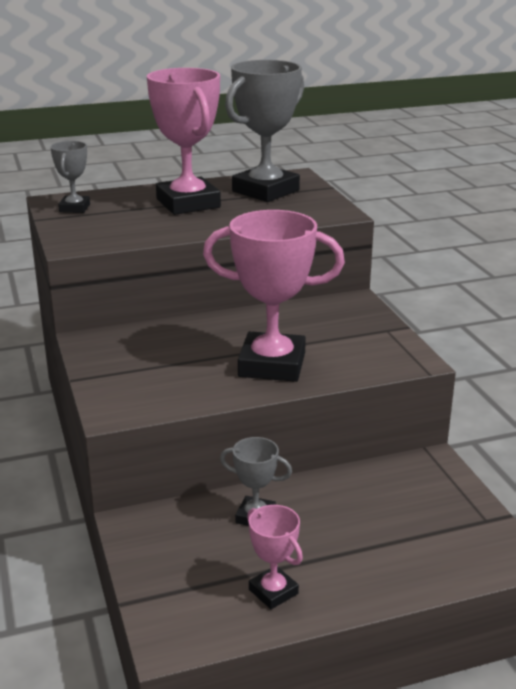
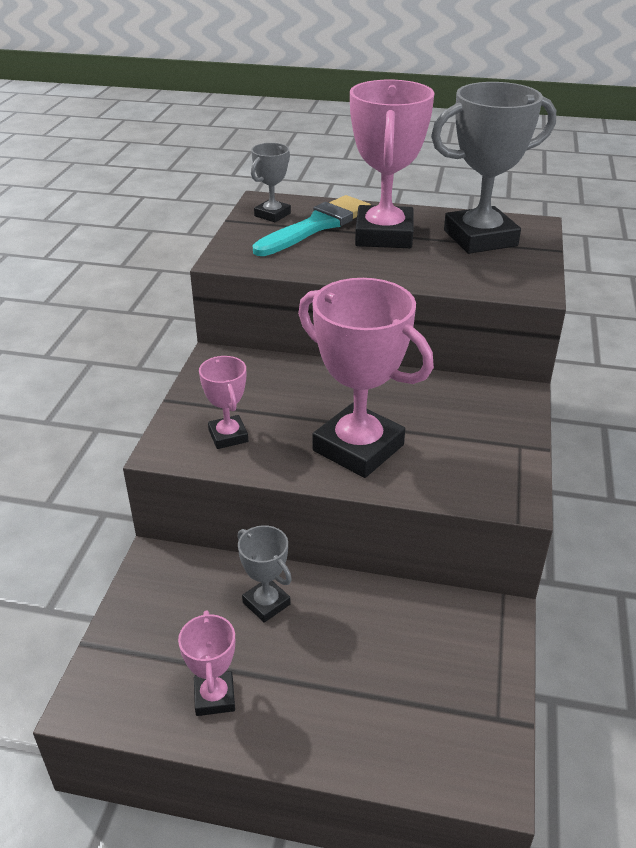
camera: 30 degrees right, 10 degrees up
none -> pink trophy [199,356,248,449]
none -> turquoise brush [253,195,371,256]

